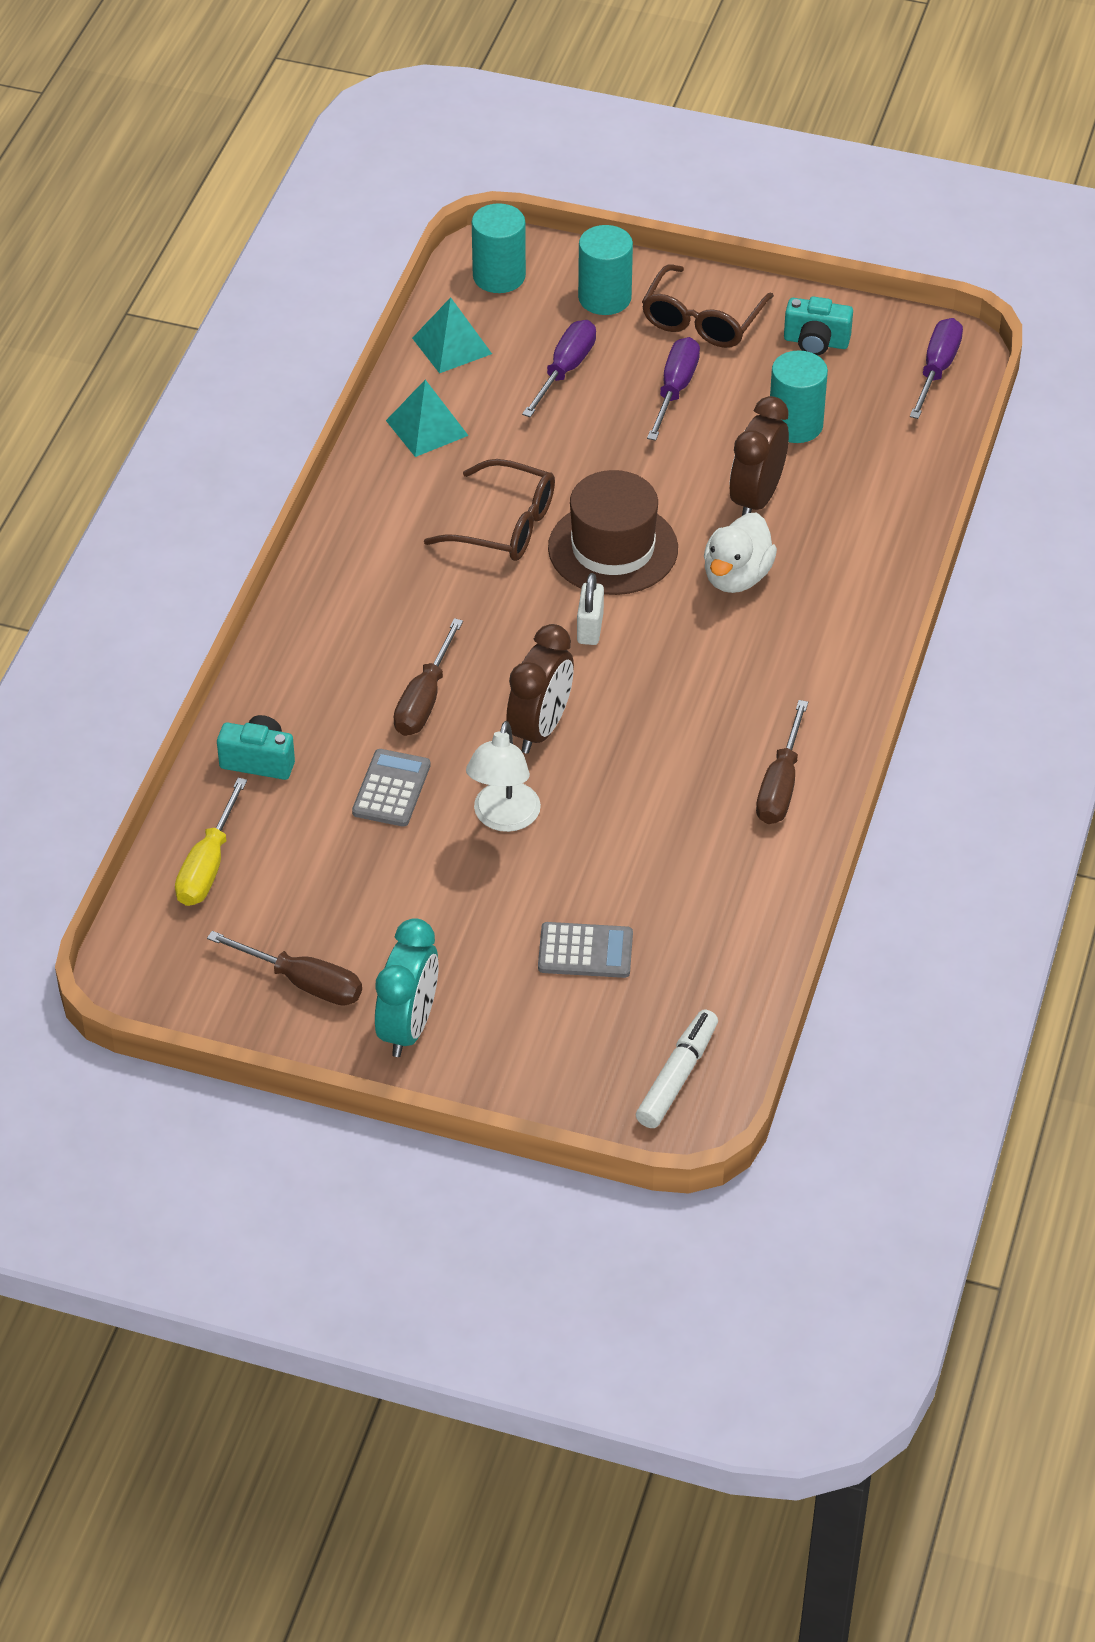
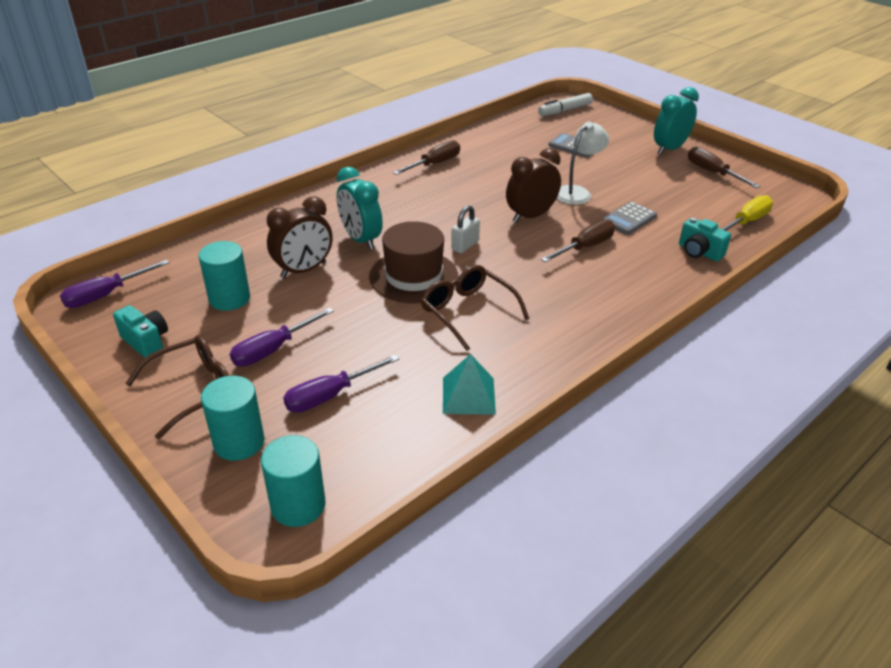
camera: 150 degrees left, 10 degrees down
turquoise pyramid [412,297,492,373] -> none
white duck [704,513,777,593] -> turquoise clock [336,167,383,250]

